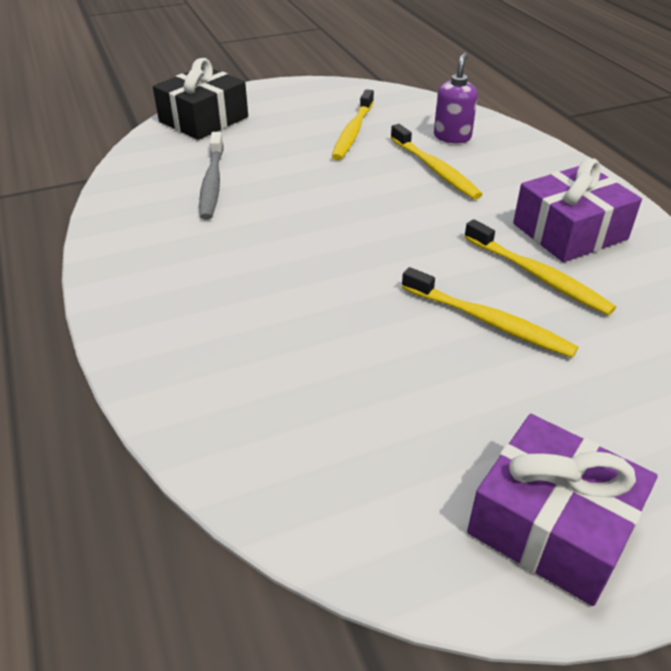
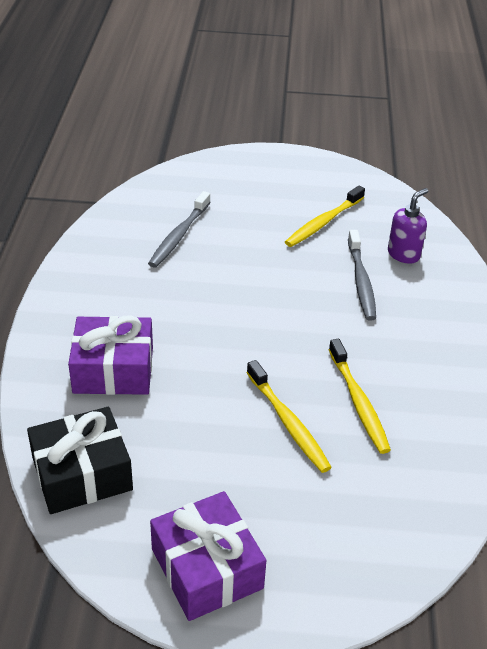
camera: 25 degrees right, 0 degrees up
black gift [153,58,248,140] -> black gift moved to [27,407,133,514]
yellow toothbrush [391,124,483,200] -> grey toothbrush [348,230,376,321]
purple gift [513,158,642,262] -> purple gift moved to [68,316,153,395]

